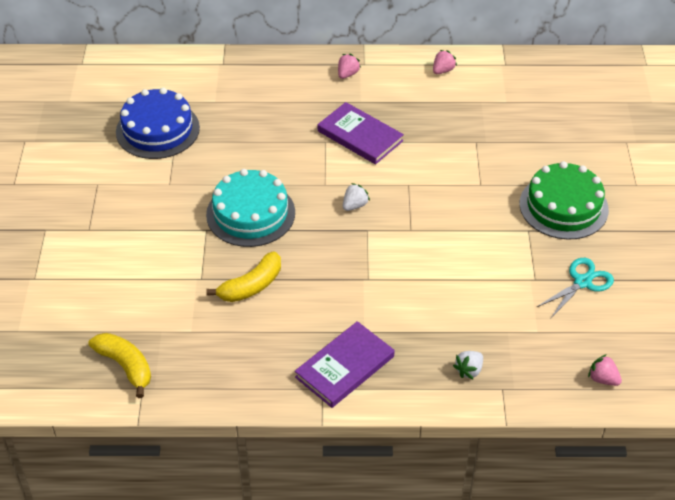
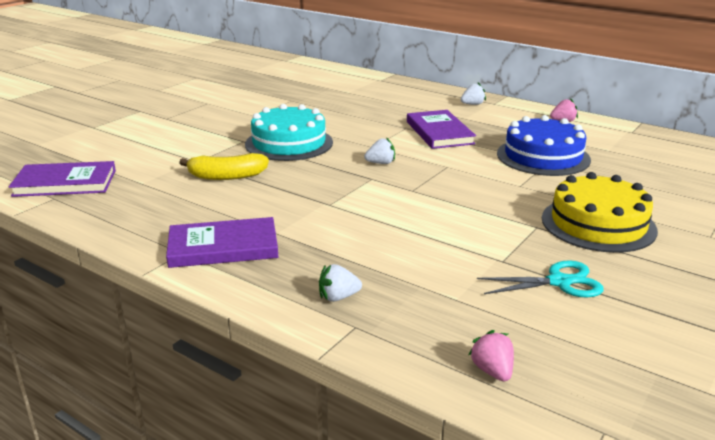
camera: 35 degrees right, 20 degrees down
yellow banana [88,333,151,398] -> purple book [9,161,116,197]
blue cake [116,88,200,159] -> blue cake moved to [497,115,591,176]
pink strawberry [338,54,361,79] -> white strawberry [461,83,486,105]
green cake [519,161,609,240] -> yellow cake [542,172,658,253]

